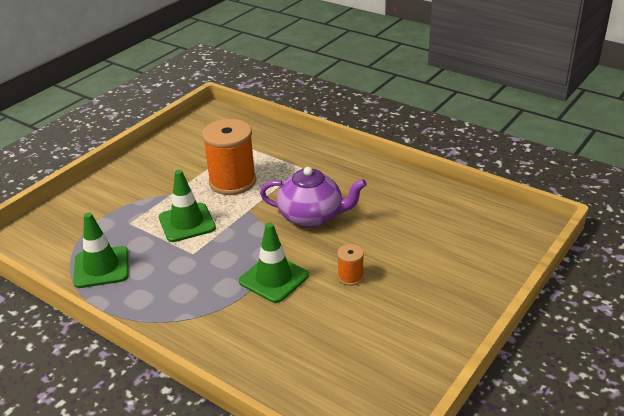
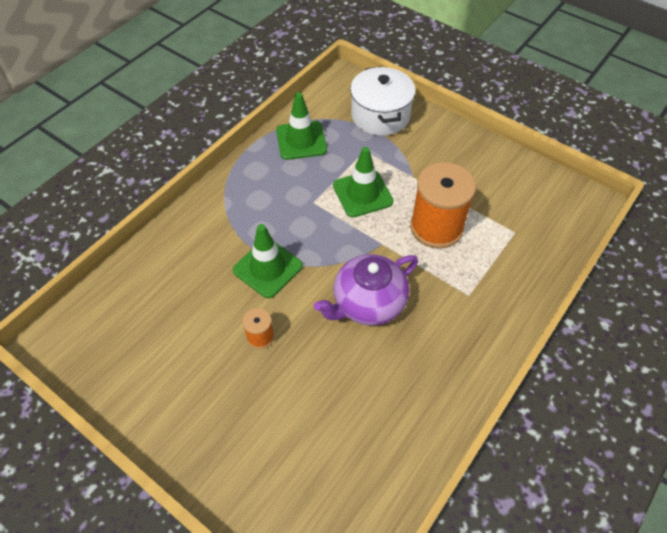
camera: 90 degrees right, 20 degrees up
purple teapot [260,167,367,228] -> purple teapot turned 45 degrees clockwise [314,254,418,326]
none -> white pot [350,66,415,136]

